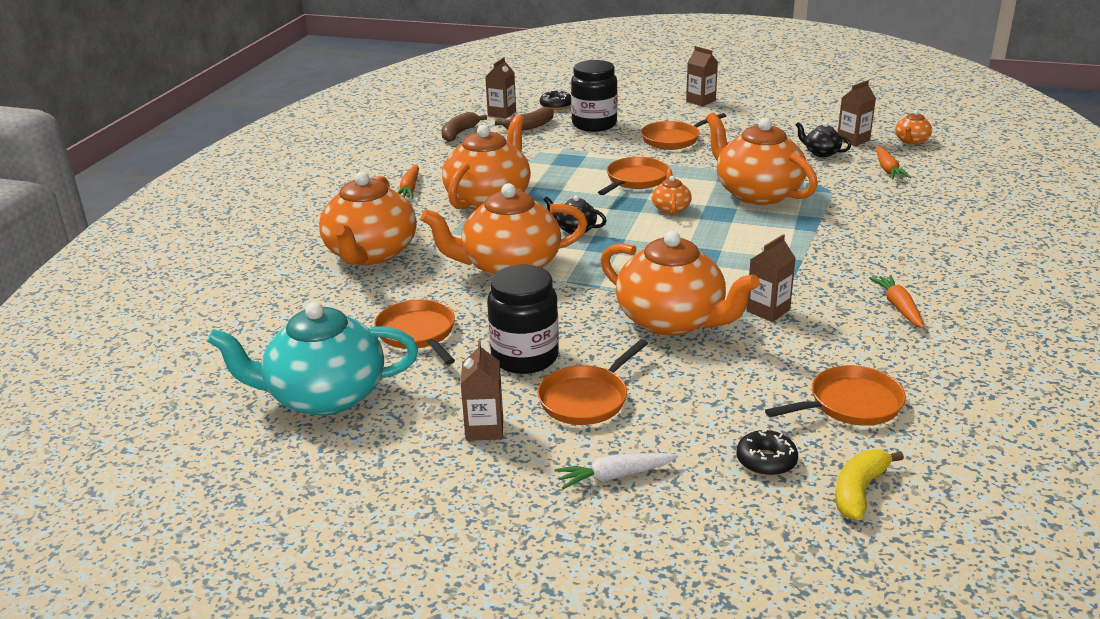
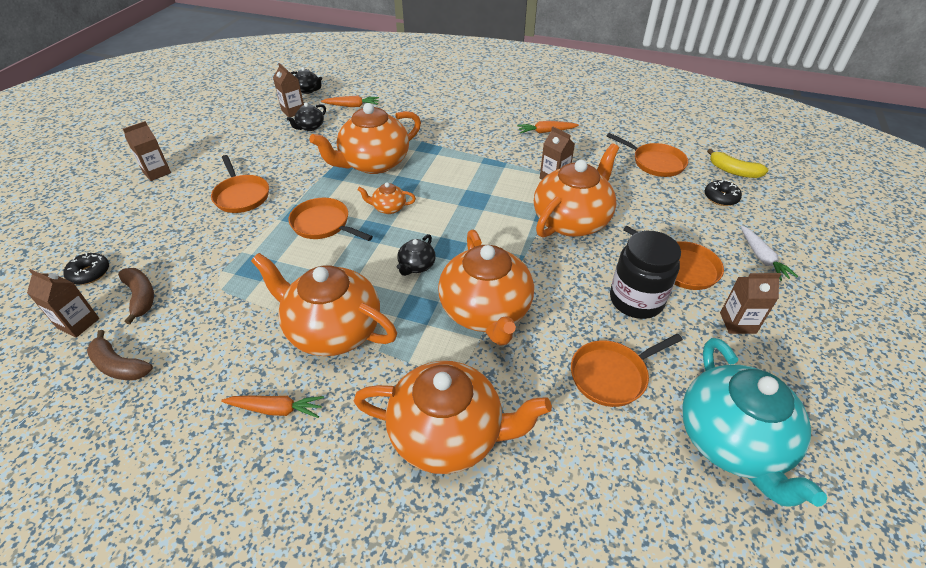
camera: 90 degrees left, 15 degrees up
black jar [571,60,618,132] -> none
orange pan [765,365,906,426] -> orange pan turned 150 degrees clockwise [606,133,688,177]
orange teapot [895,110,932,145] -> black teapot [291,67,322,94]

